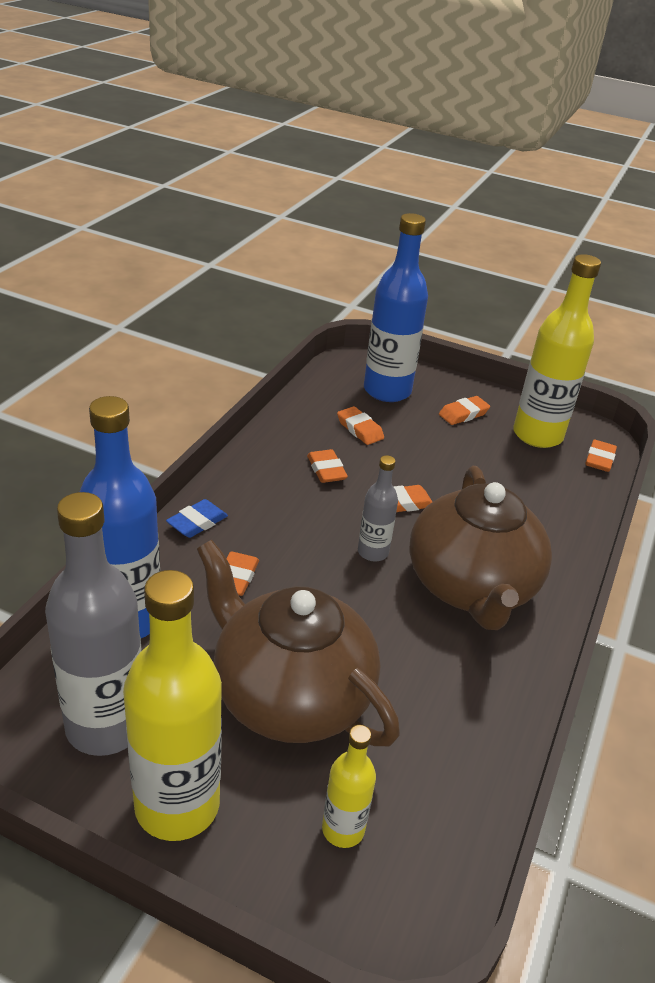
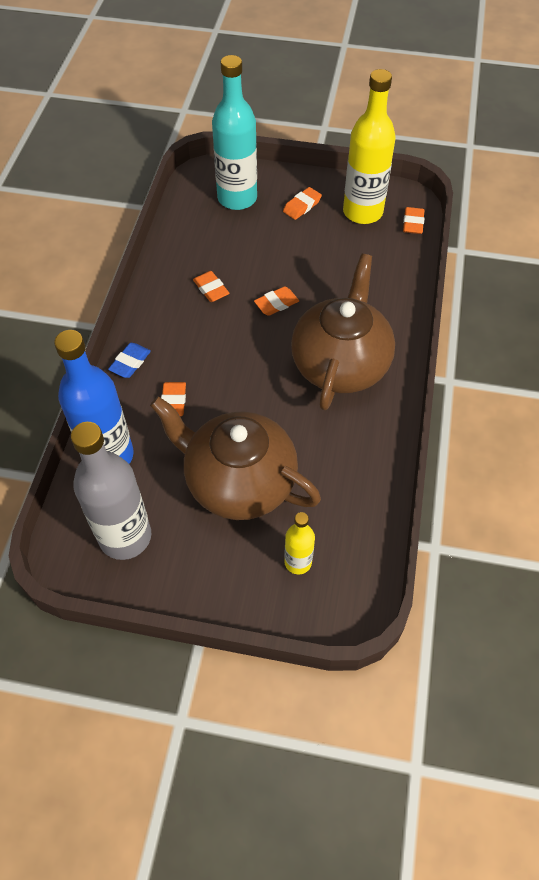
camera: 10 degrees left, 20 degrees up
yellow bottle [123,570,222,841] -> none
orange eraser [337,406,384,445] -> none
grey bottle [358,455,398,561] -> none
blue bottle [364,213,428,402] -> turquoise bottle [212,55,257,210]
brown teapot [409,466,552,630] -> brown teapot turned 150 degrees counterclockwise [291,254,395,410]

